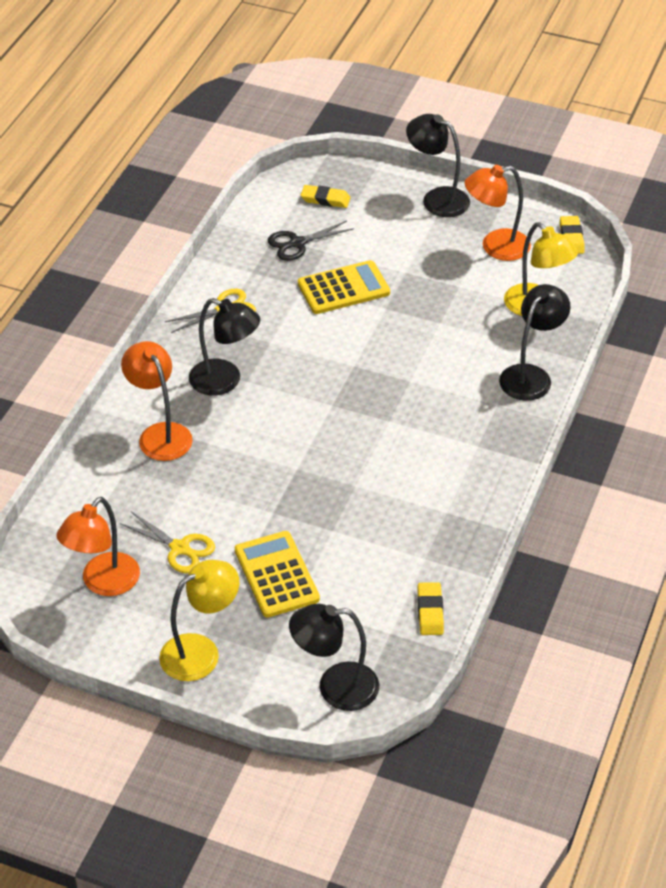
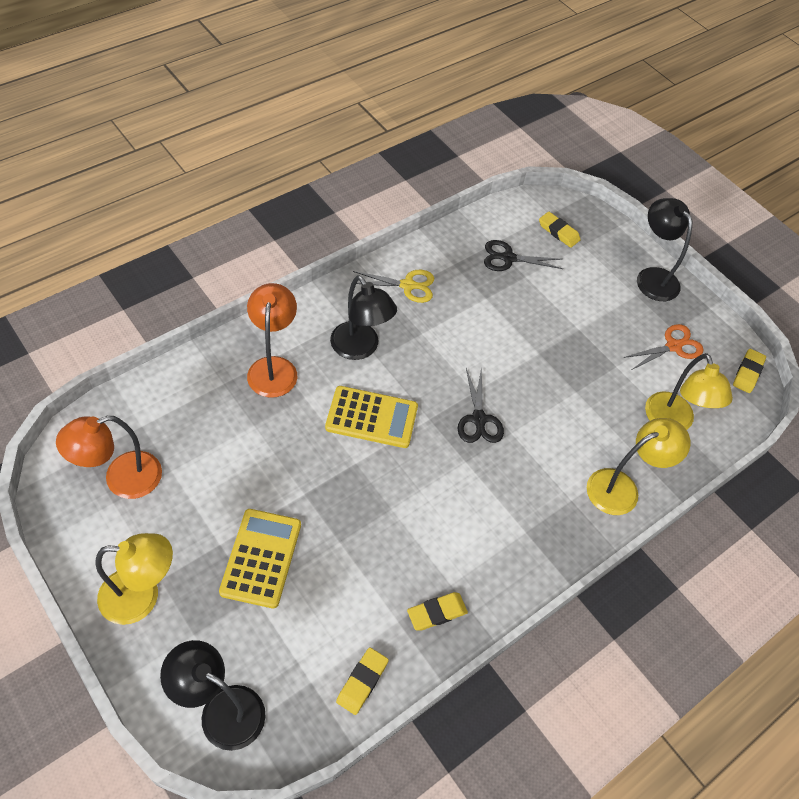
camera: 25 degrees right, 10 degrees up
yellow scissors [120,512,215,573] -> none
yellow calculator [298,260,390,314] -> yellow calculator moved to [325,386,418,448]
orange lamp [465,165,531,261] -> orange scissors [623,324,704,370]
black lamp [499,284,571,401] -> yellow lamp [587,418,690,515]
none -> yellow eraser [407,592,468,631]
none -> black scissors [458,367,504,443]

